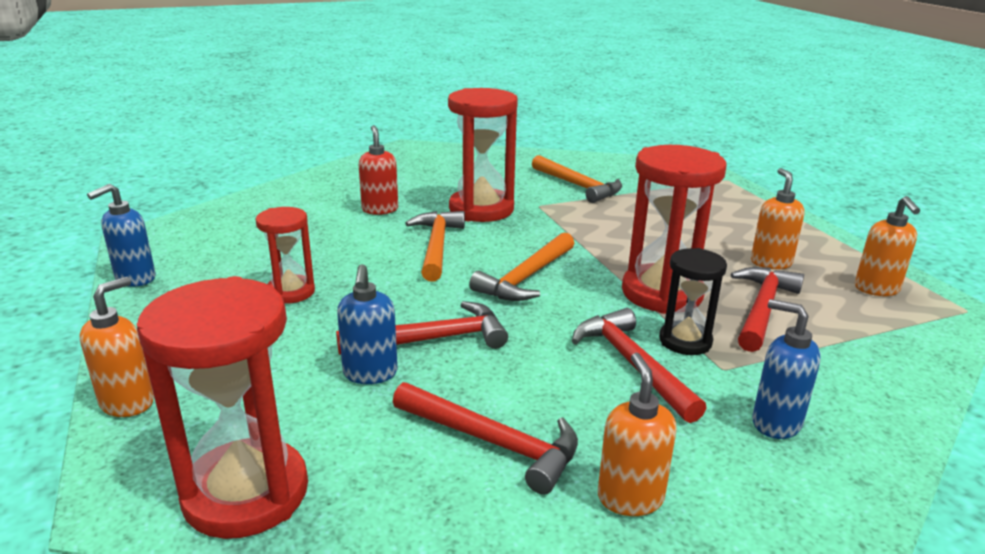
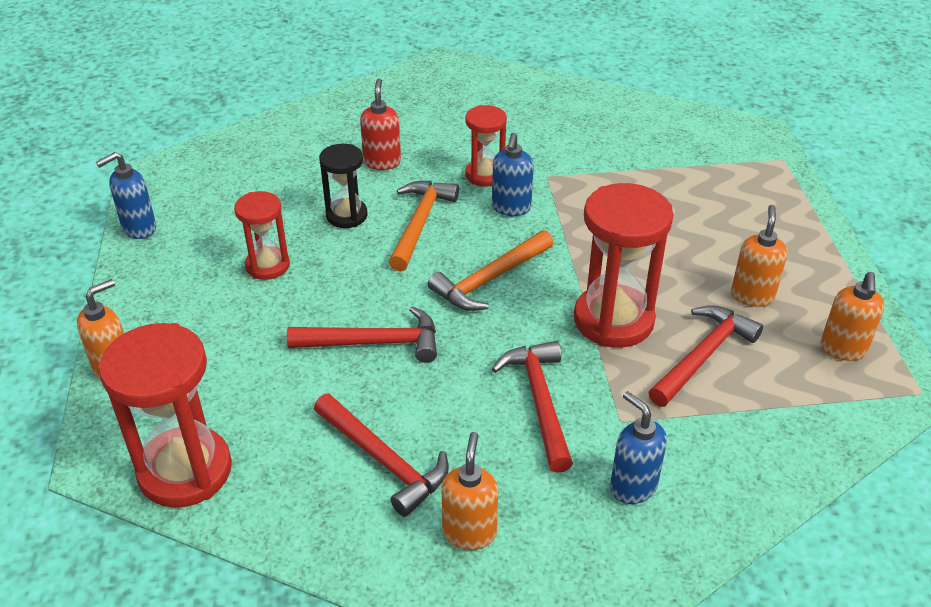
camera: 15 degrees right, 15 degrees up
blue soap dispenser [337,264,398,384] -> blue soap dispenser moved to [492,133,534,216]
red hourglass [448,88,518,222] -> red hourglass [465,105,507,187], size x0.58
orange hammer [532,155,622,203] -> none
black hourglass [659,248,727,355] -> black hourglass moved to [319,144,368,228]

